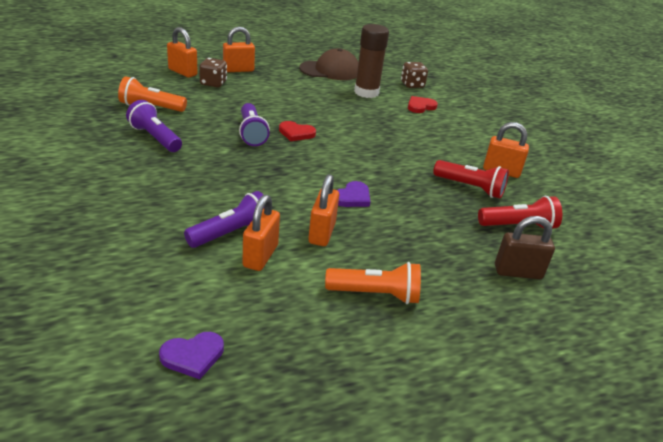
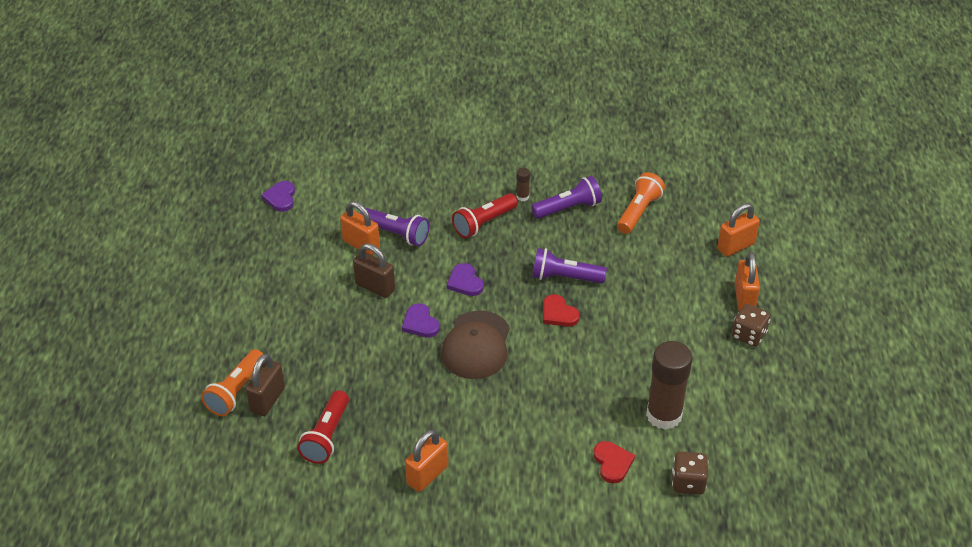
camera: 115 degrees right, 10 degrees up
purple flashlight [184,191,263,248] -> purple flashlight turned 45 degrees counterclockwise [360,208,429,246]
brown dice [199,58,227,87] -> brown dice moved to [732,304,770,347]
red heart [279,121,316,141] -> red heart turned 75 degrees counterclockwise [543,294,580,327]
brown cap [299,48,359,80] -> brown cap moved to [441,311,510,379]
orange padlock [308,174,339,246] -> brown padlock [353,243,395,298]
orange flashlight [325,262,421,304] -> orange flashlight moved to [201,349,263,416]
red flashlight [433,160,509,199] -> red flashlight moved to [452,193,518,238]
none -> purple heart [447,263,484,296]
none -> brown glue stick [516,168,530,201]

